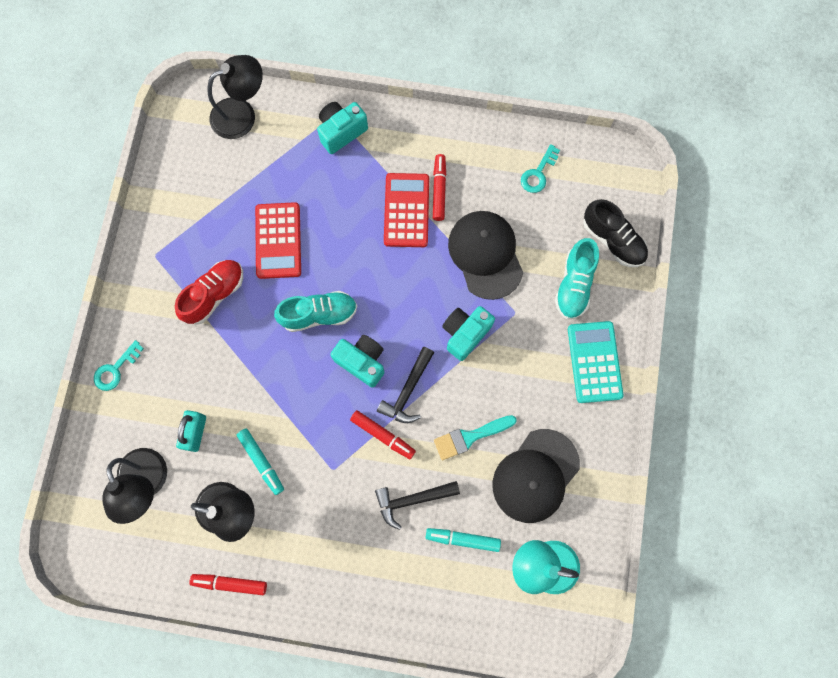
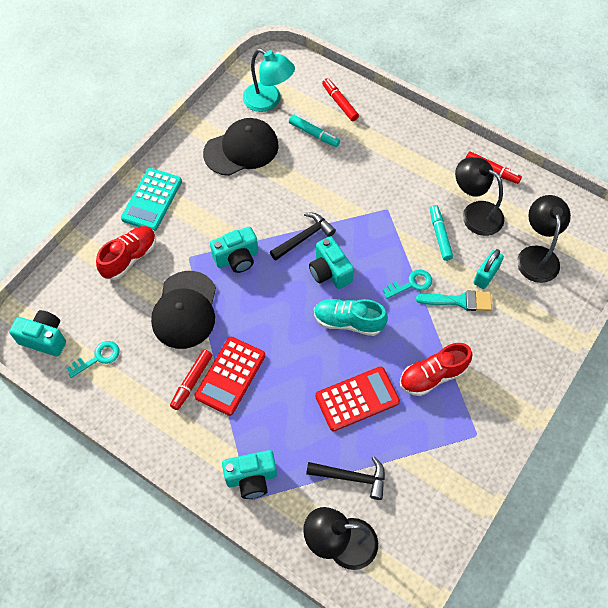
camera: 155 degrees left, 15 degrees down
turquoise key [94,340,144,391] -> turquoise key moved to [383,269,432,299]
red calculator [255,202,301,279] -> red calculator turned 45 degrees clockwise [315,366,400,431]
red marker [350,410,416,459] -> red marker moved to [322,78,359,121]
black hammer [375,481,460,530] -> black hammer moved to [306,456,385,500]
turquoise brush [434,415,517,460] -> turquoise brush moved to [416,290,492,311]
turquoise shoe [555,238,599,319] -> red shoe [96,226,156,280]
black shoe [583,199,648,267] -> none
none -> turquoise camera [9,310,66,357]

